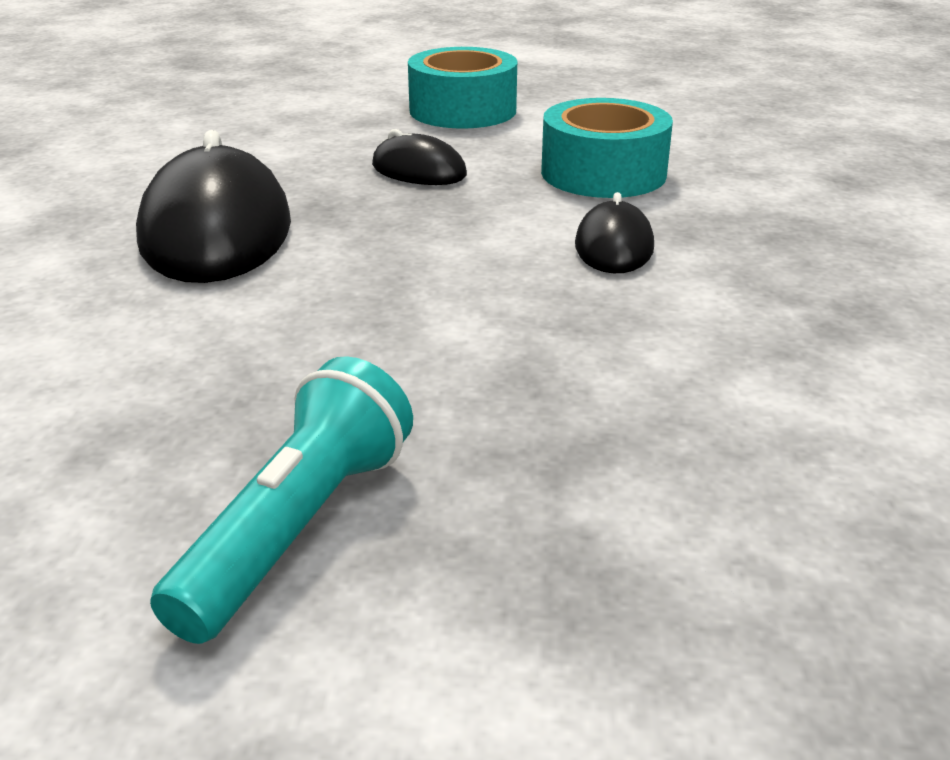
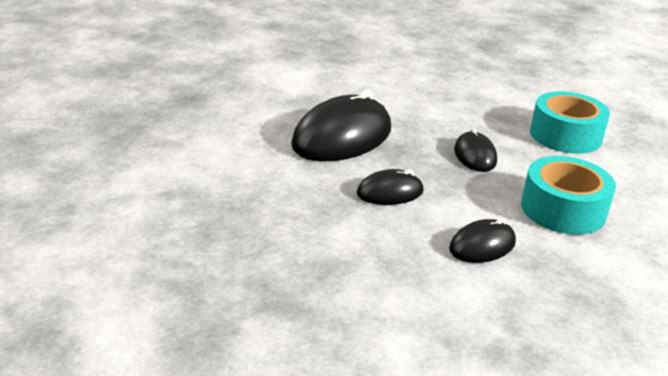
camera: 50 degrees right, 0 degrees up
turquoise flashlight [150,356,413,644] -> none
none -> black mouse [357,169,424,205]

